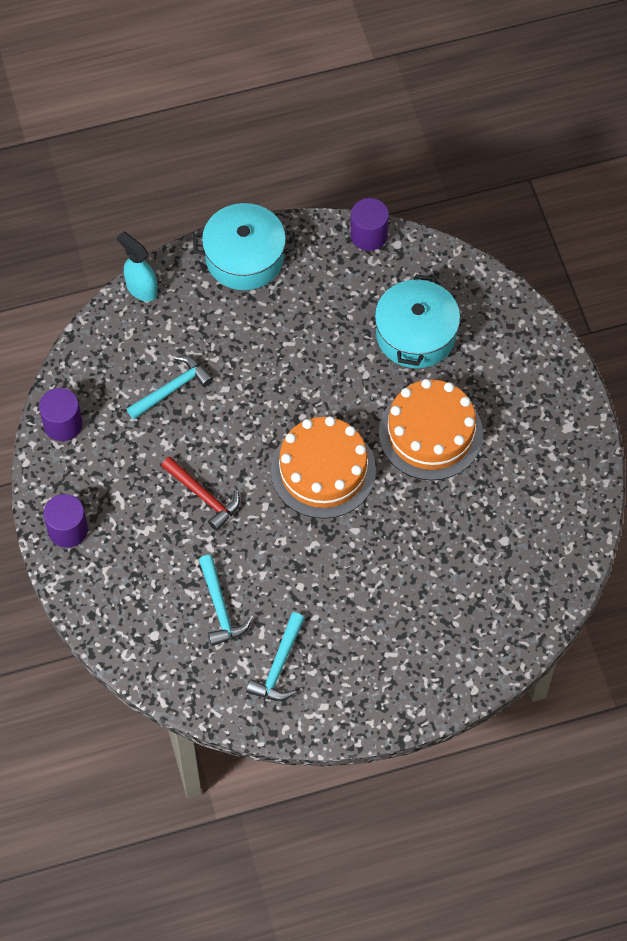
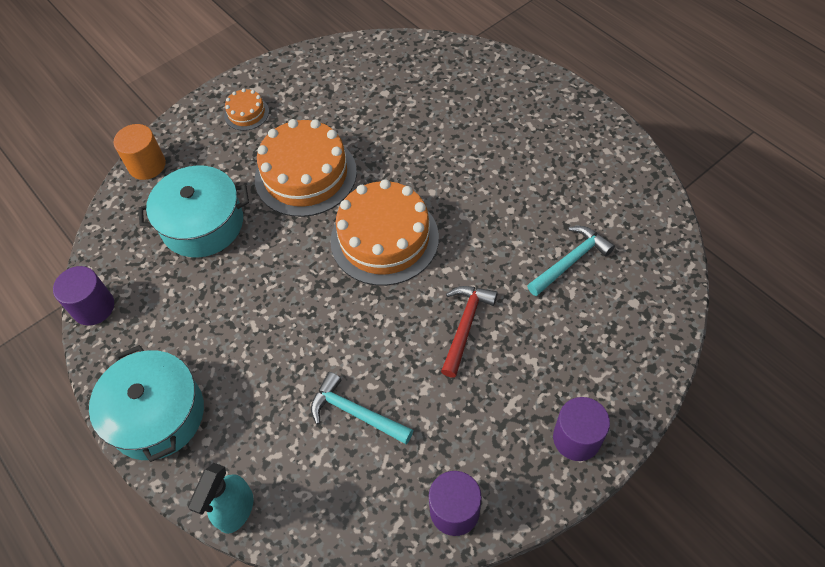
camera: 110 degrees left, 5 degrees down
turquoise hammer [246,612,305,701] -> none
none -> orange cylinder [114,124,166,180]
none -> orange cake [224,88,269,131]

